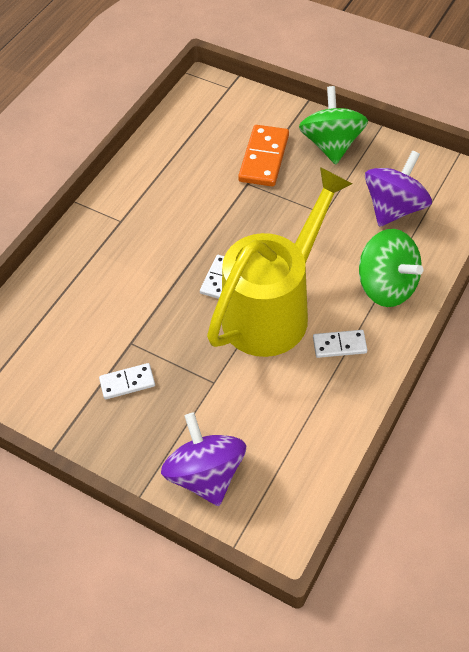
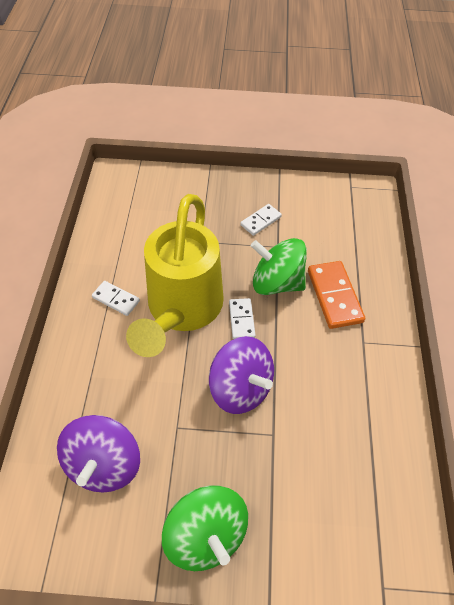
camera: 150 degrees right, 0 degrees up
purple spinning top [161,412,246,506] -> purple spinning top moved to [209,336,274,414]
orange domino [238,125,289,187] -> orange domino moved to [308,261,365,329]
white domino [313,330,367,358] -> white domino turned 60 degrees clockwise [92,281,140,316]
green spinning top [359,229,423,307] -> green spinning top moved to [251,238,307,295]

